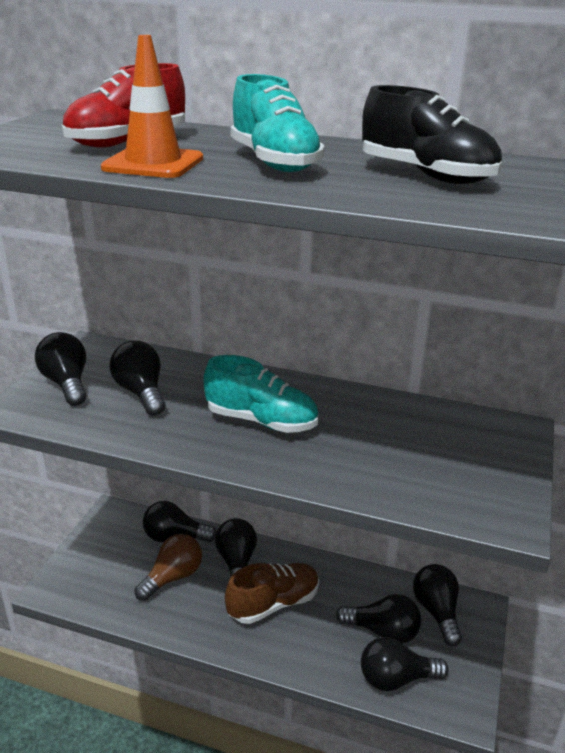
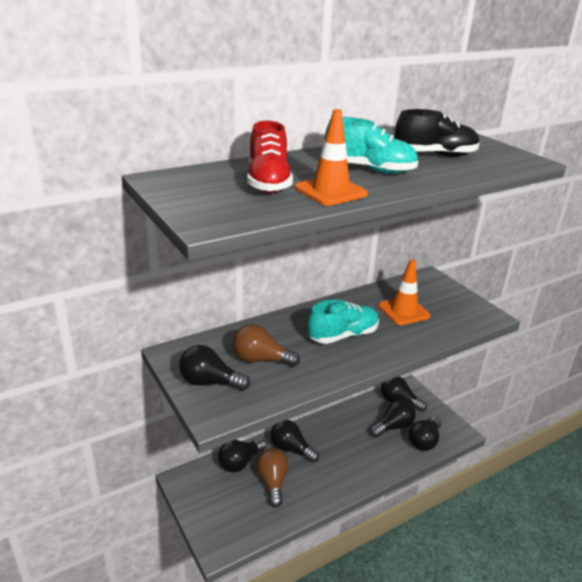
camera: 50 degrees left, 0 degrees up
black light bulb [110,340,165,416] -> brown light bulb [233,324,300,367]
brown shoe [225,563,319,624] -> none
none -> orange traffic cone [378,259,431,325]

